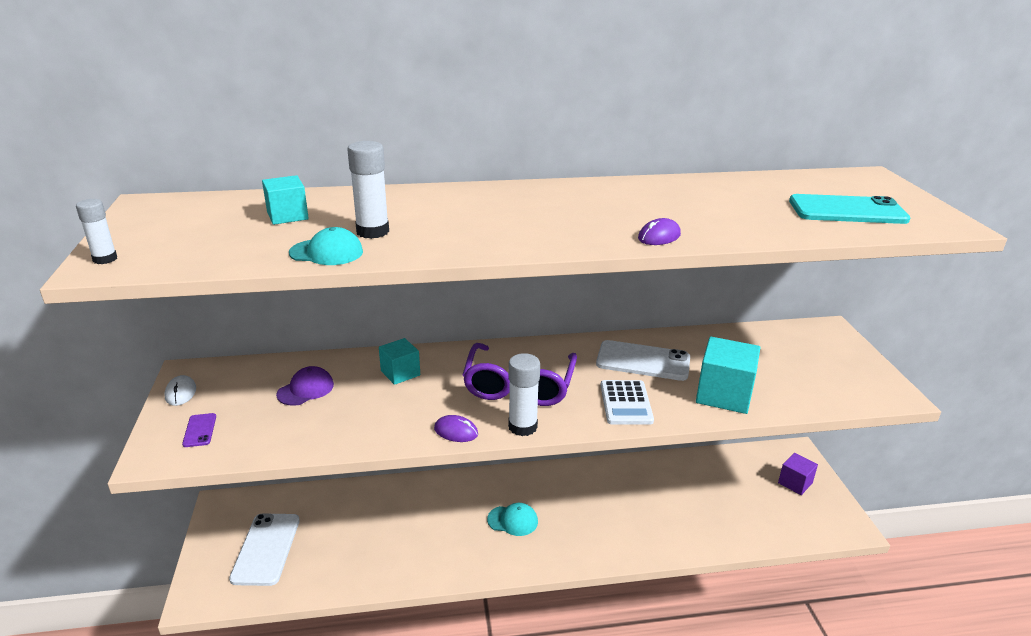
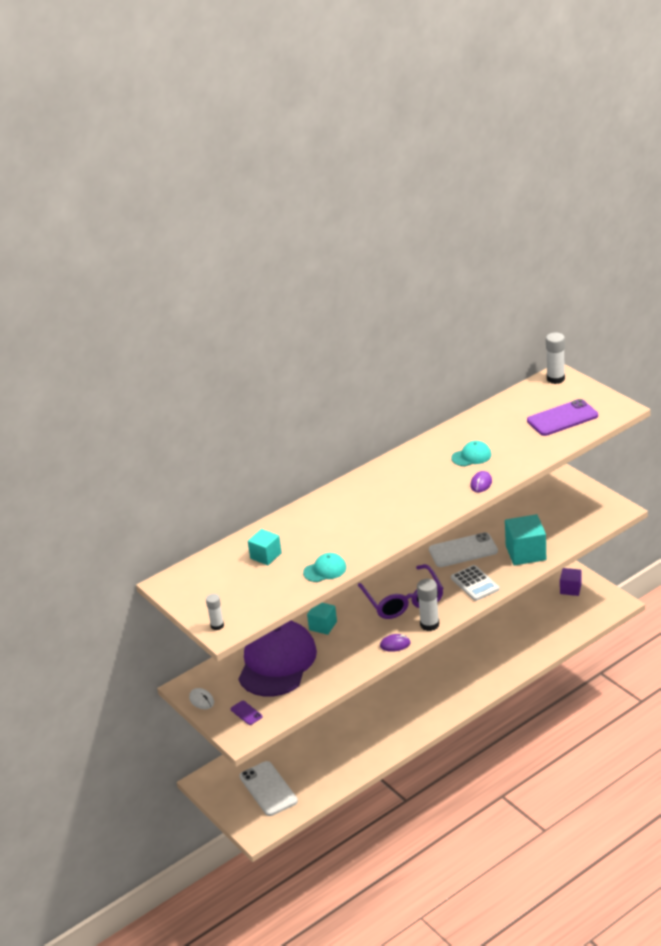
camera: 25 degrees left, 5 degrees up
purple cap [276,366,334,406] -> purple cap [238,621,317,697], size x2.38
white glue stick [347,141,389,239] -> white glue stick moved to [546,332,565,384]
turquoise cap [487,503,538,536] -> turquoise cap moved to [451,441,491,466]
turquoise phone [789,194,911,224] -> purple phone [527,399,598,436]

